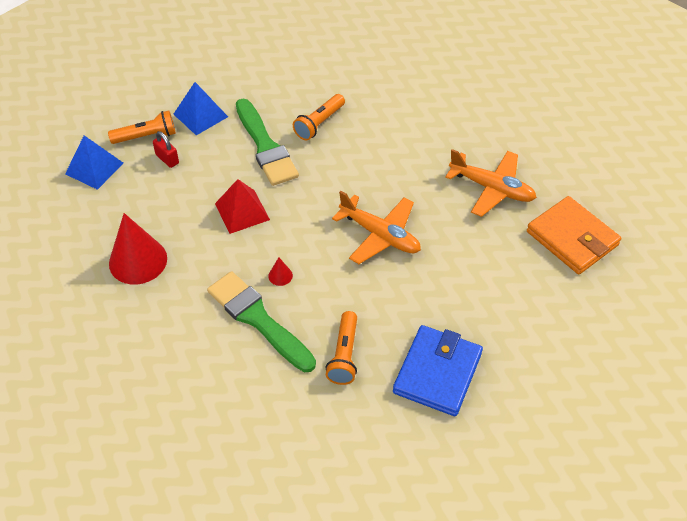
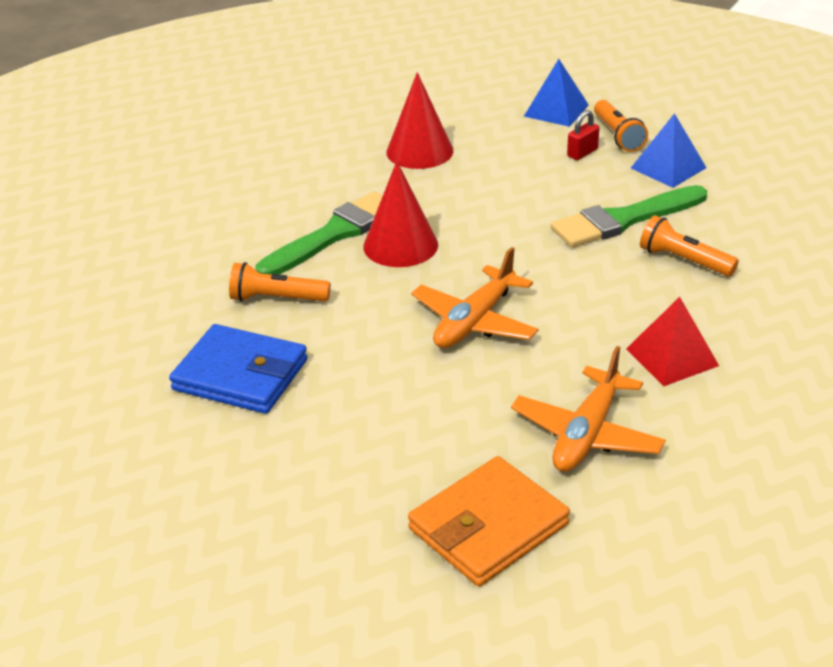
camera: 90 degrees right, 15 degrees down
red pyramid [215,179,270,234] -> red pyramid moved to [626,297,719,386]
red cone [268,257,293,286] -> red cone [363,161,438,267], size x2.41

